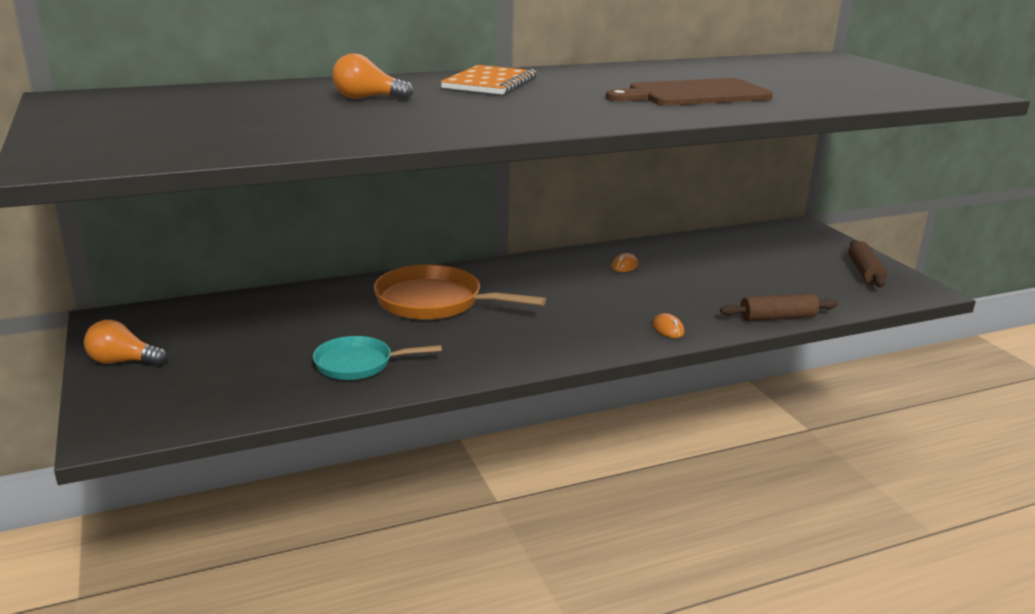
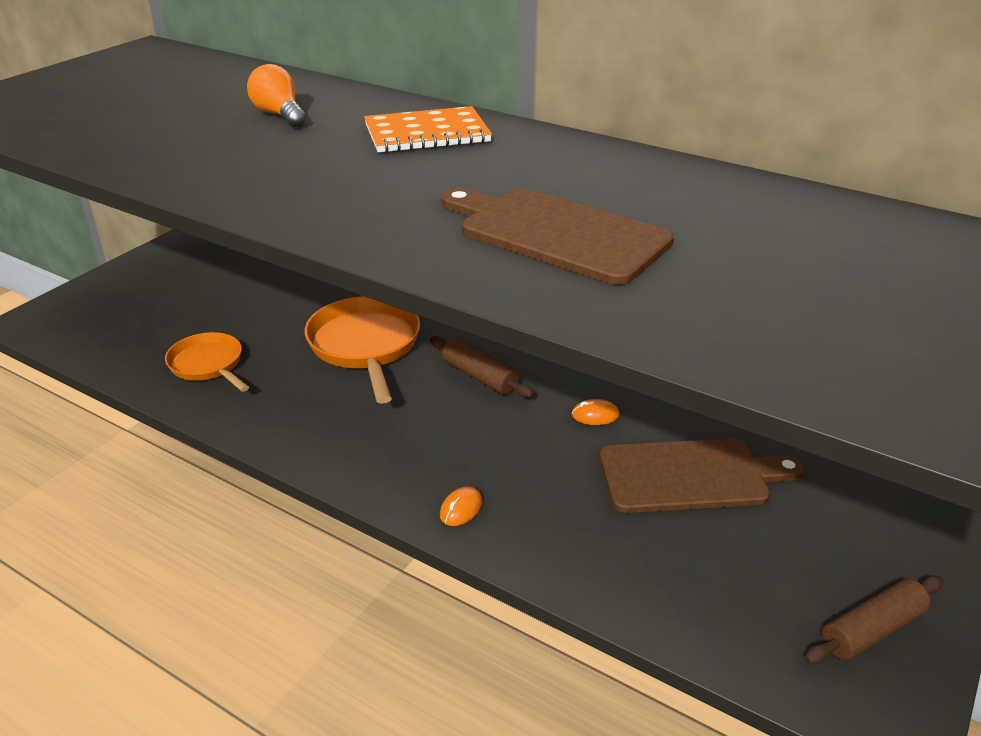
camera: 55 degrees right, 10 degrees up
orange light bulb [84,320,167,366] -> none
turquoise pan [313,336,442,380] -> orange pan [165,332,249,392]
brown rolling pin [720,293,838,321] -> brown rolling pin moved to [430,336,534,398]
none -> brown cutting board [599,438,805,513]

